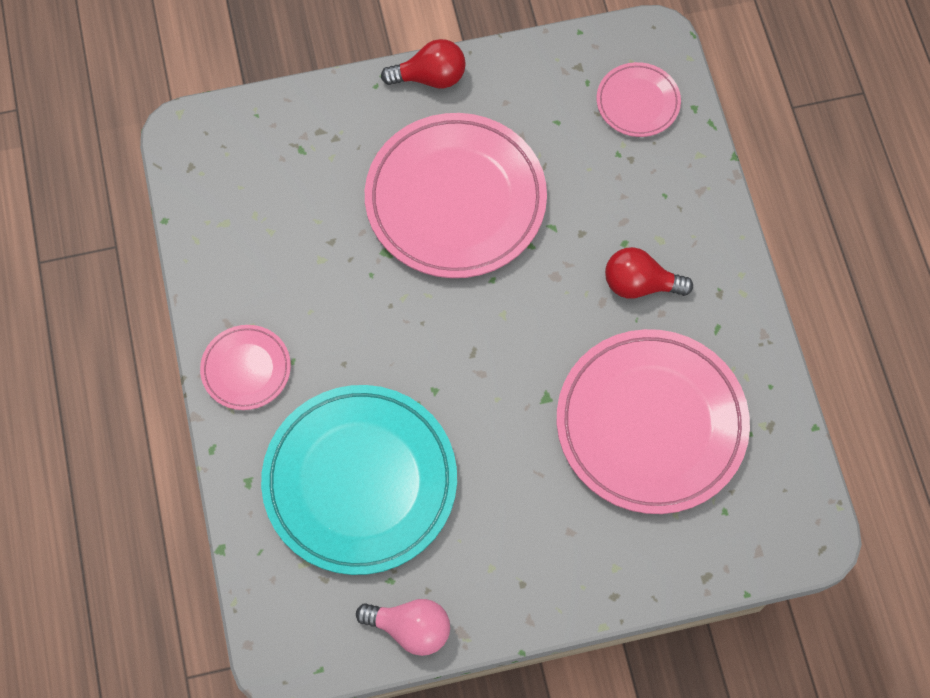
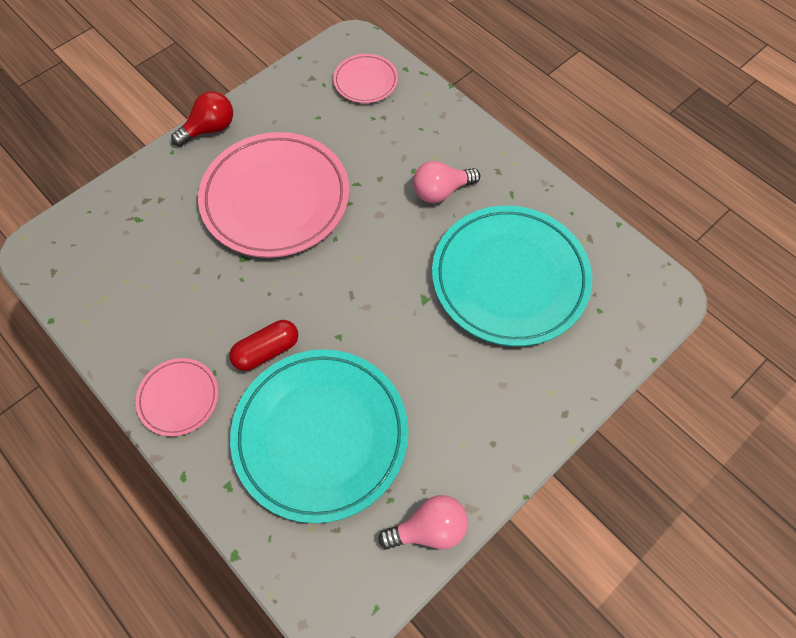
camera: 30 degrees left, 5 degrees down
pink plate [557,329,750,514] -> turquoise plate [432,206,592,346]
red light bulb [605,247,693,298] -> pink light bulb [413,161,480,203]
none -> red capsule [229,320,298,371]

